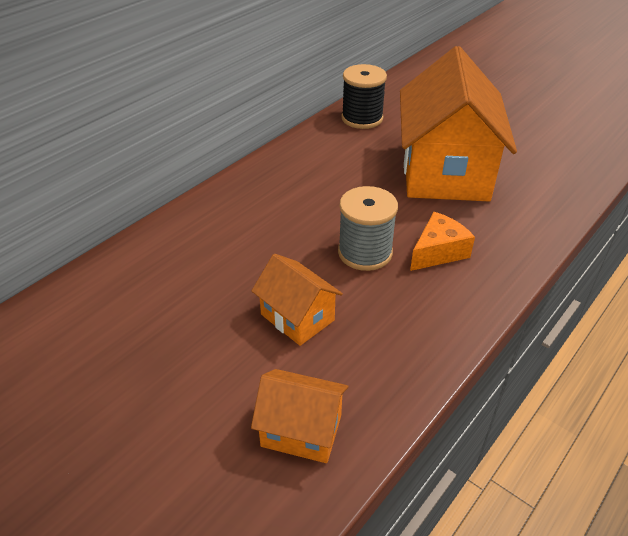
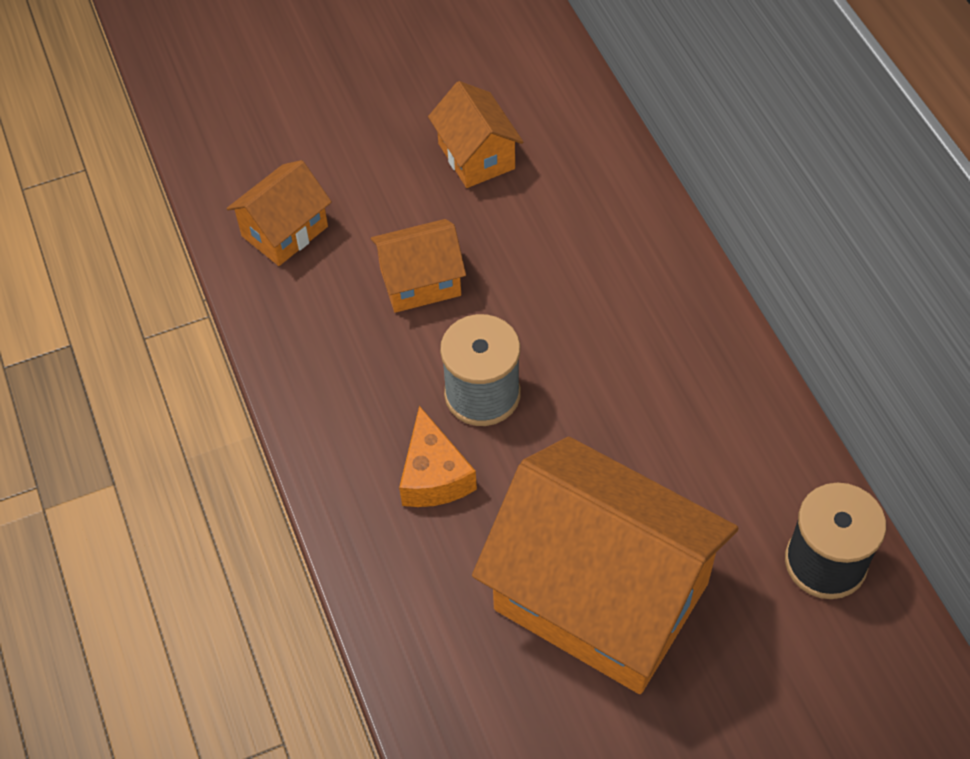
camera: 120 degrees right, 15 degrees up
none -> orange house [428,81,523,188]

